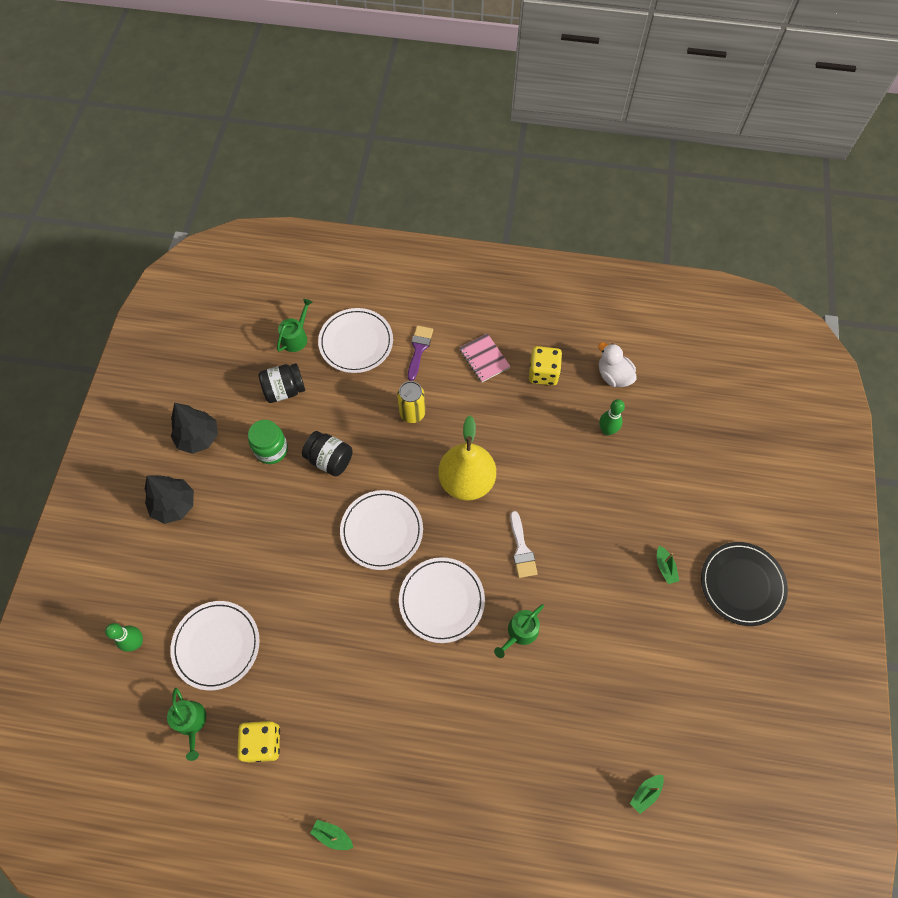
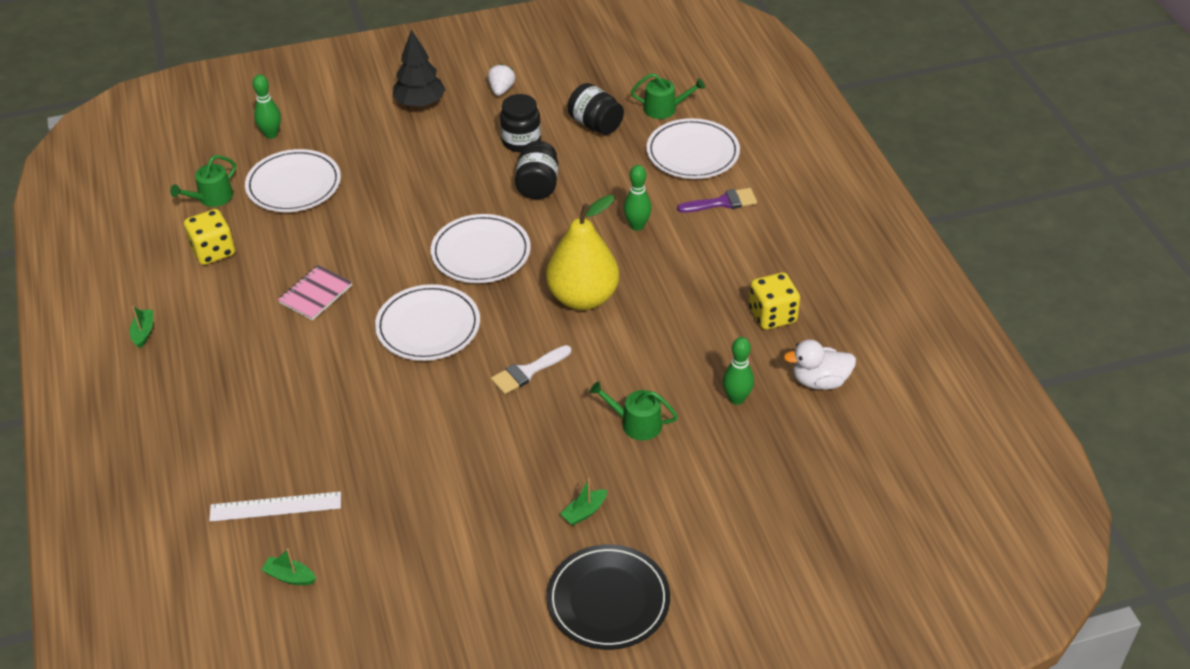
camera: 65 degrees right, 20 degrees down
black tree [171,403,218,454] -> white strawberry [488,64,515,96]
green jar [248,420,288,464] -> black jar [500,94,541,152]
yellow can [397,381,425,423] -> green bowling pin [624,165,652,231]
pink notebook [459,333,511,382] -> pink notebook moved to [278,265,352,320]
green watering can [494,604,544,658] -> green watering can moved to [590,381,678,441]
white duck [598,343,637,387] -> white duck turned 120 degrees counterclockwise [783,339,856,390]
none -> white ruler [209,492,341,522]

